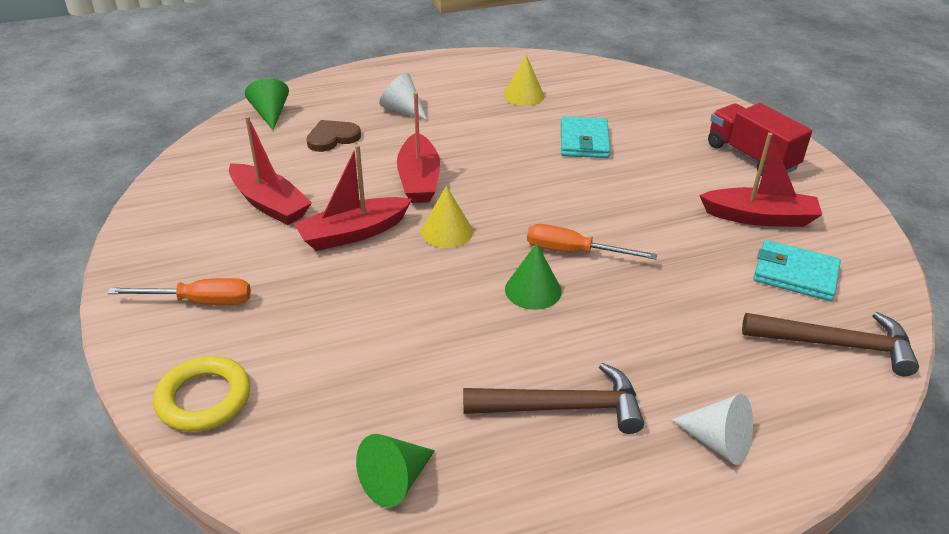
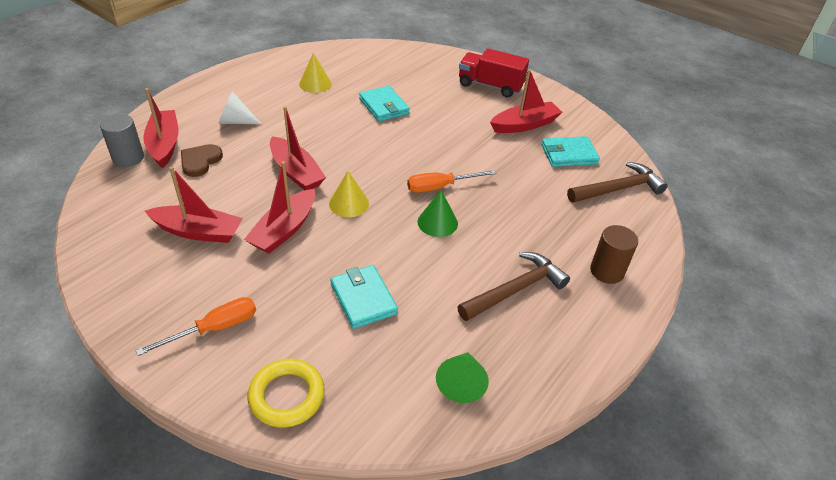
camera: 35 degrees left, 5 degrees up
green cone [245,78,289,130] -> grey cylinder [100,114,144,167]
white cone [671,394,753,465] -> brown cylinder [590,225,638,284]
none -> red boat [143,88,179,168]
none -> turquoise wallet [330,265,398,329]

